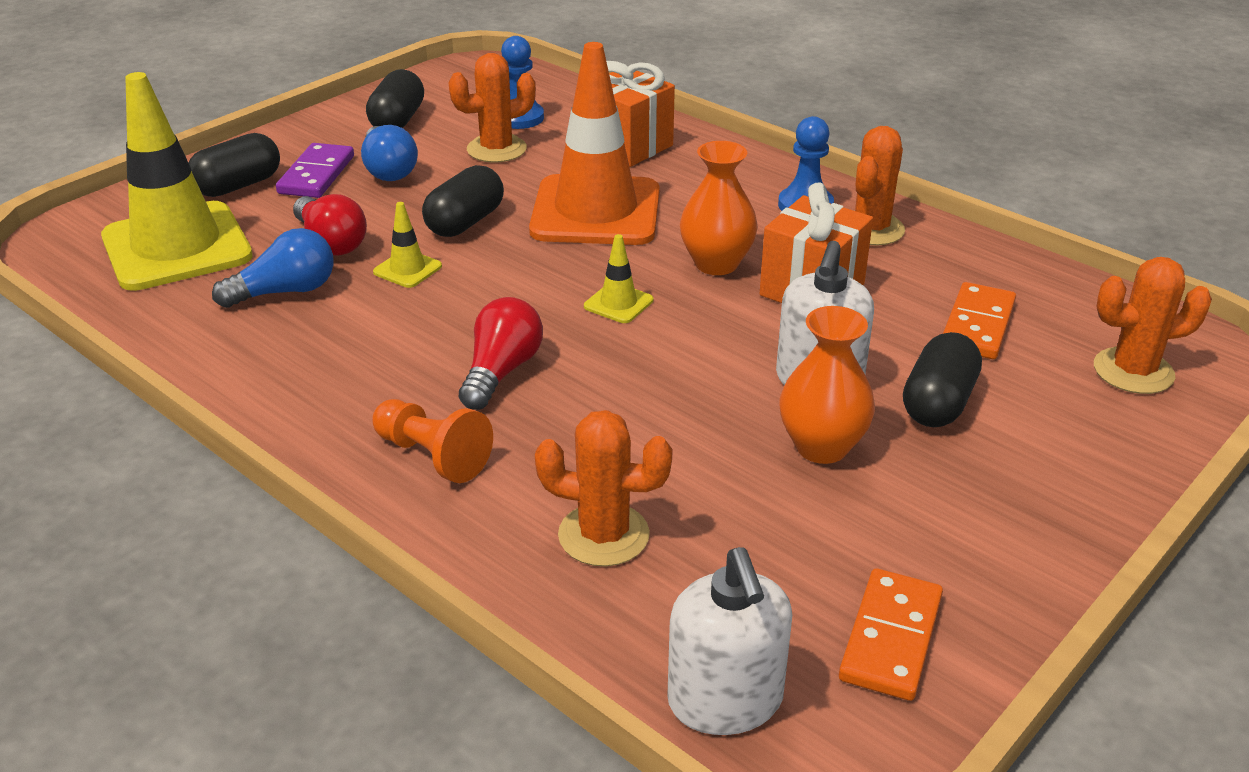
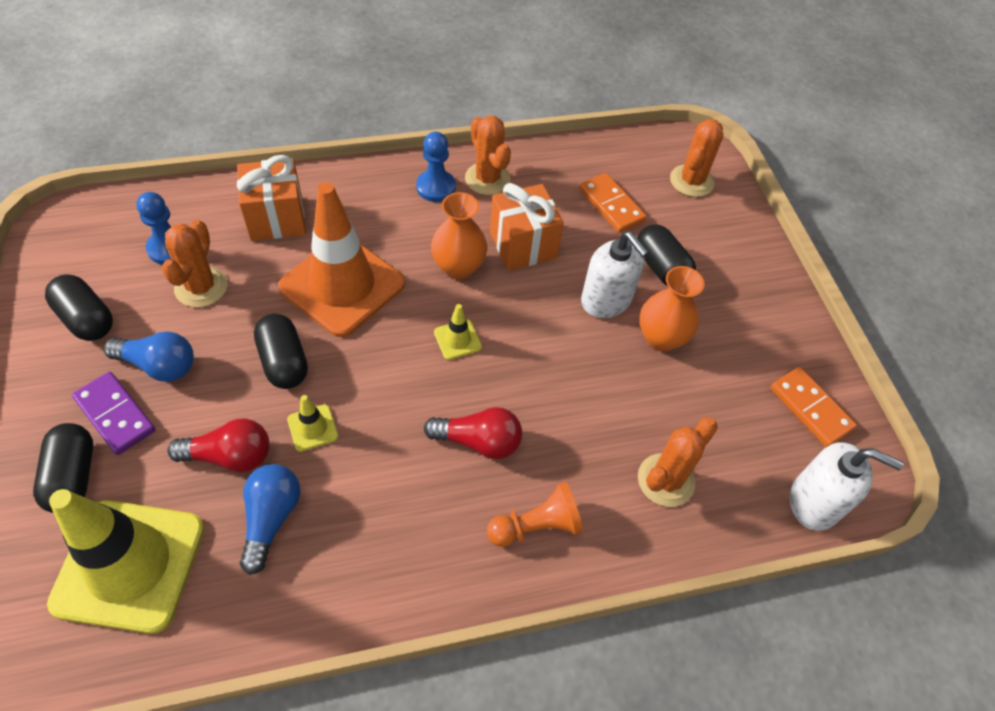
camera: 60 degrees left, 20 degrees up
red light bulb [459,297,543,410] -> red light bulb turned 135 degrees clockwise [424,407,522,459]

